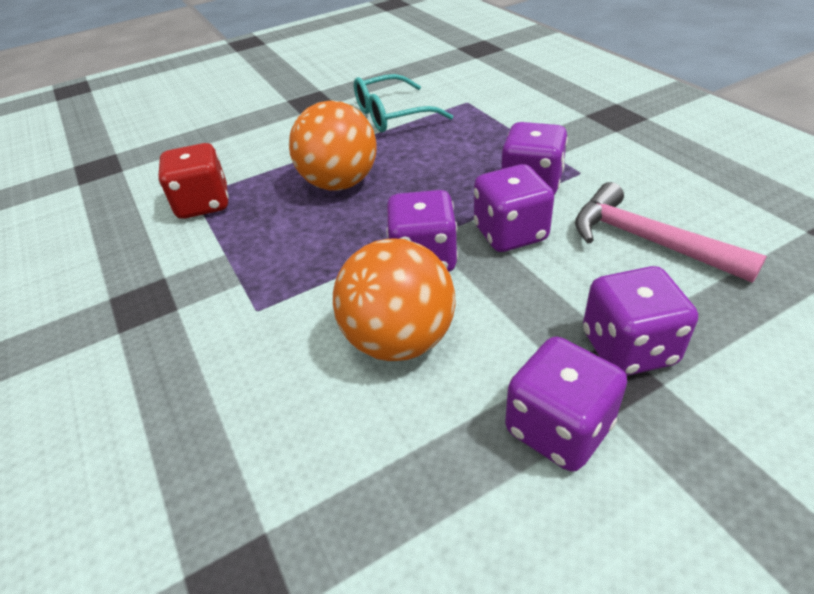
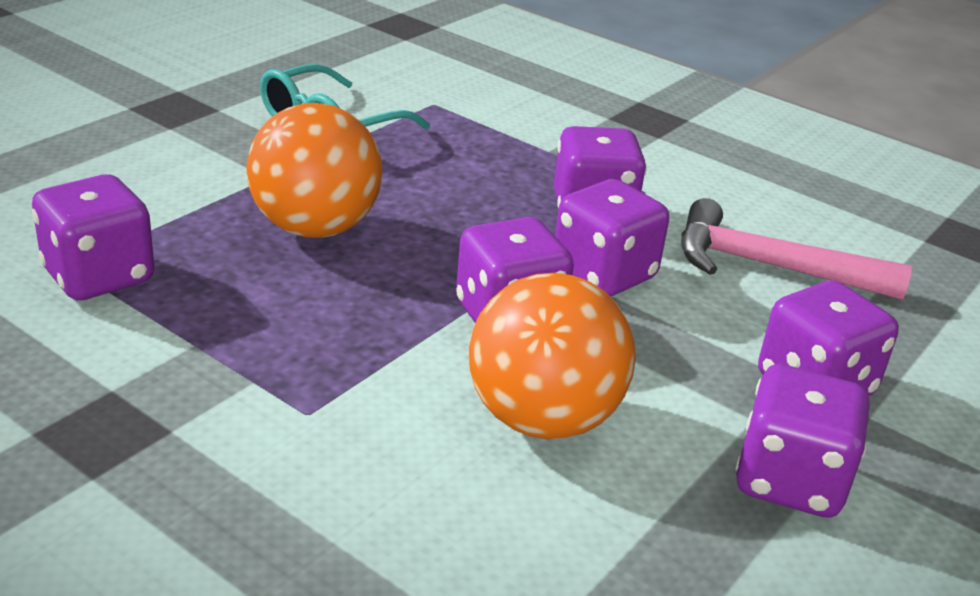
camera: 30 degrees left, 10 degrees down
red dice [158,143,229,219] -> purple dice [32,174,155,300]

